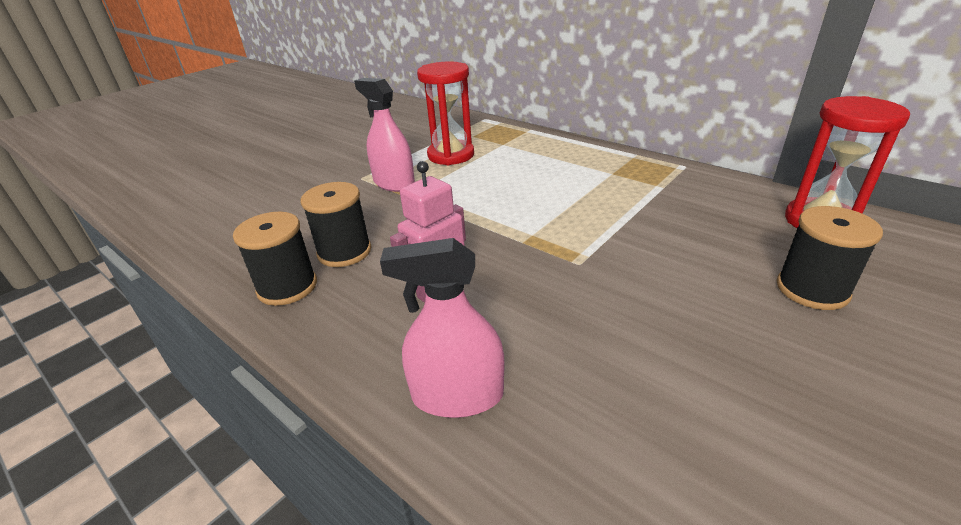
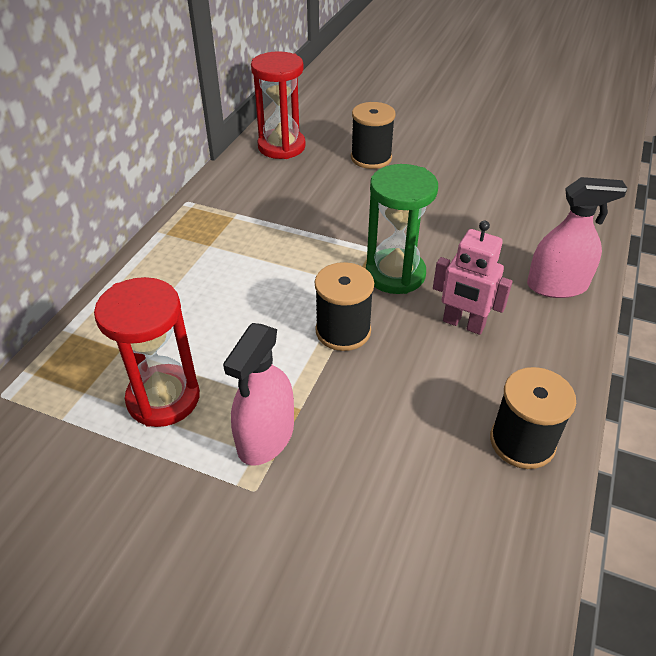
camera: 110 degrees left, 10 degrees up
black spool [301,182,371,267] -> black spool moved to [315,262,374,351]
pink spray bottle [380,238,505,418] -> pink spray bottle turned 75 degrees counterclockwise [527,177,628,298]
none -> green hourglass [366,164,438,294]

